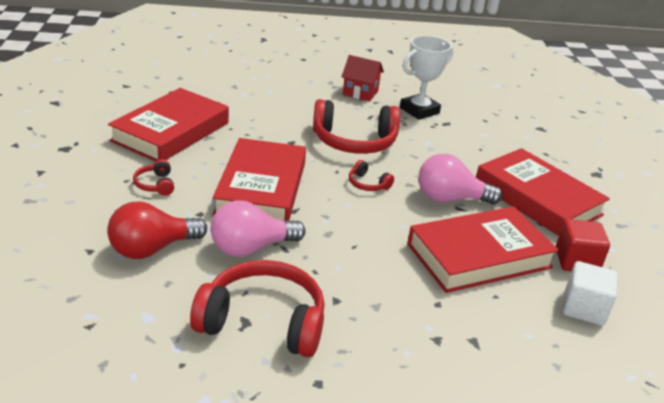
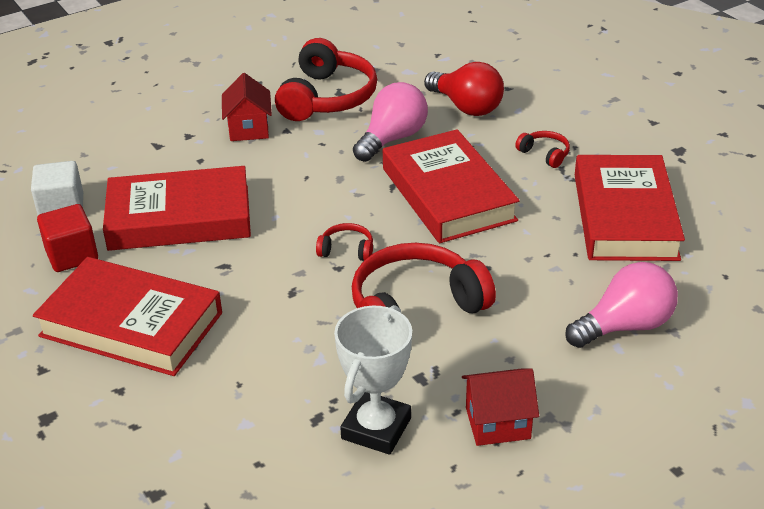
camera: 155 degrees right, 5 degrees up
red light bulb [107,201,207,259] -> red light bulb turned 105 degrees clockwise [424,62,504,116]
red headphones [190,260,325,357] -> red headphones turned 60 degrees counterclockwise [275,38,377,121]
red book [407,206,559,293] -> red book turned 45 degrees clockwise [103,166,251,251]
pink light bulb [419,154,502,205] -> pink light bulb moved to [565,262,678,348]
none -> red house [222,73,272,141]

